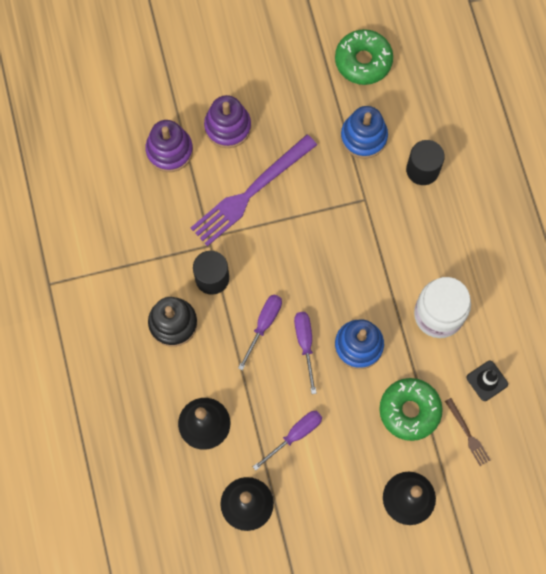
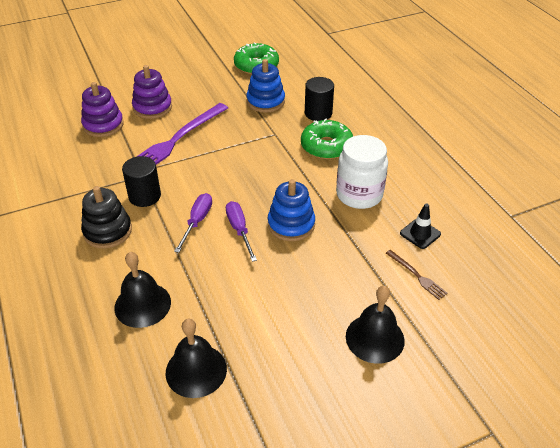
camera: 10 degrees left, 30 degrees down
purple screwdriver [253,411,322,470] -> none
green donut [379,378,443,441] -> green donut moved to [301,119,353,159]

